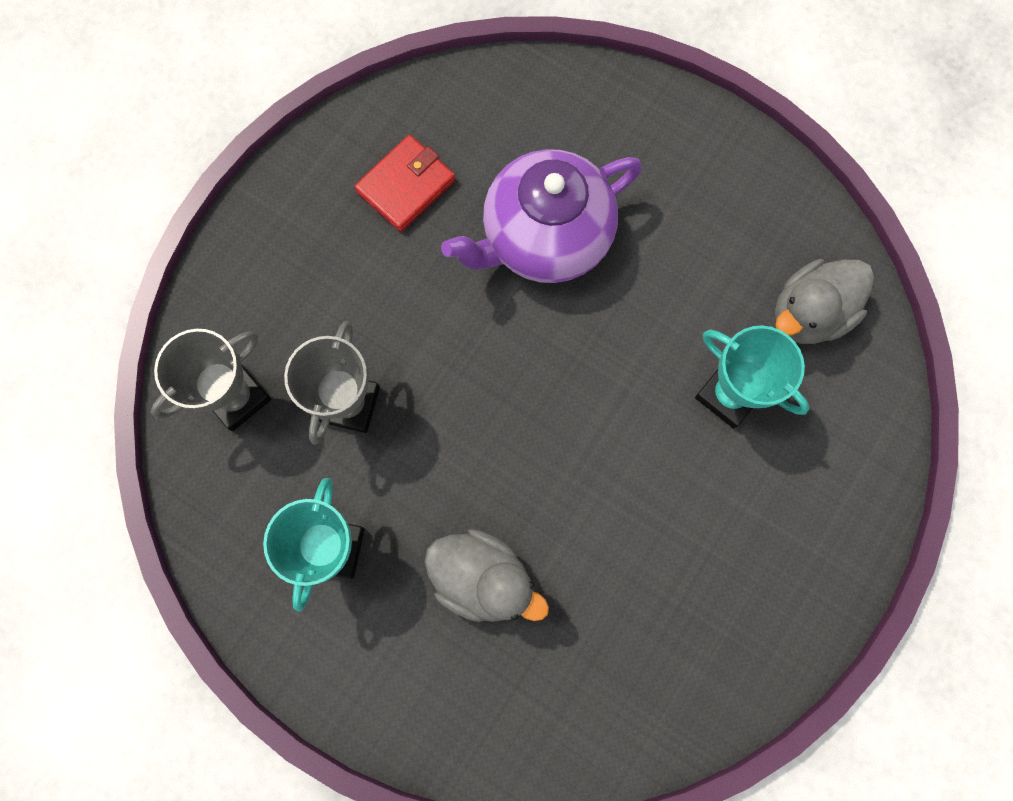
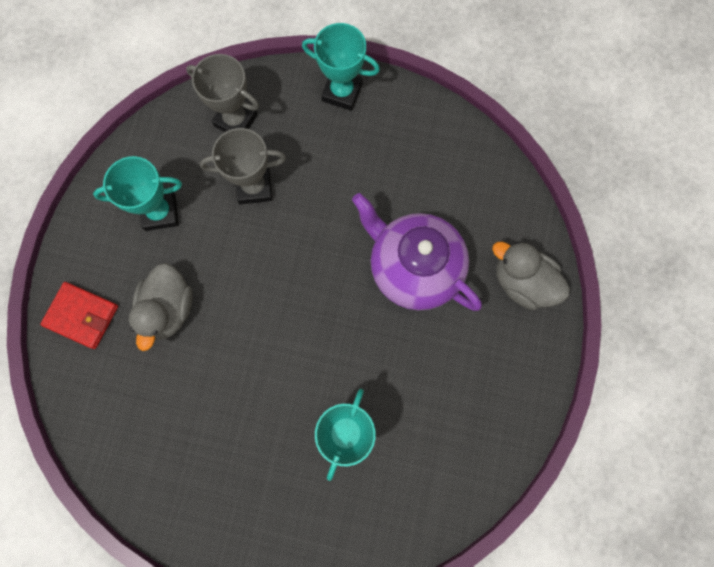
camera: 70 degrees right, 0 degrees up
red wallet [354,135,455,232] -> red wallet moved to [40,282,118,349]
grey duck [775,259,874,344] -> grey duck moved to [492,242,570,310]
none -> turquoise trophy [302,23,380,111]

